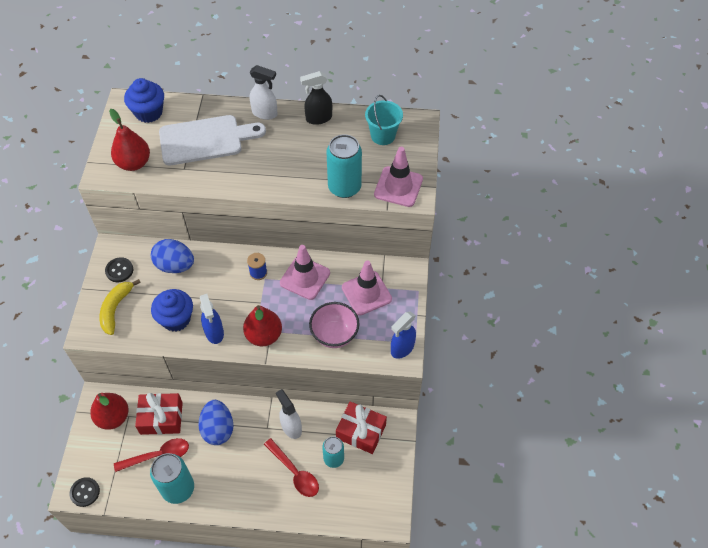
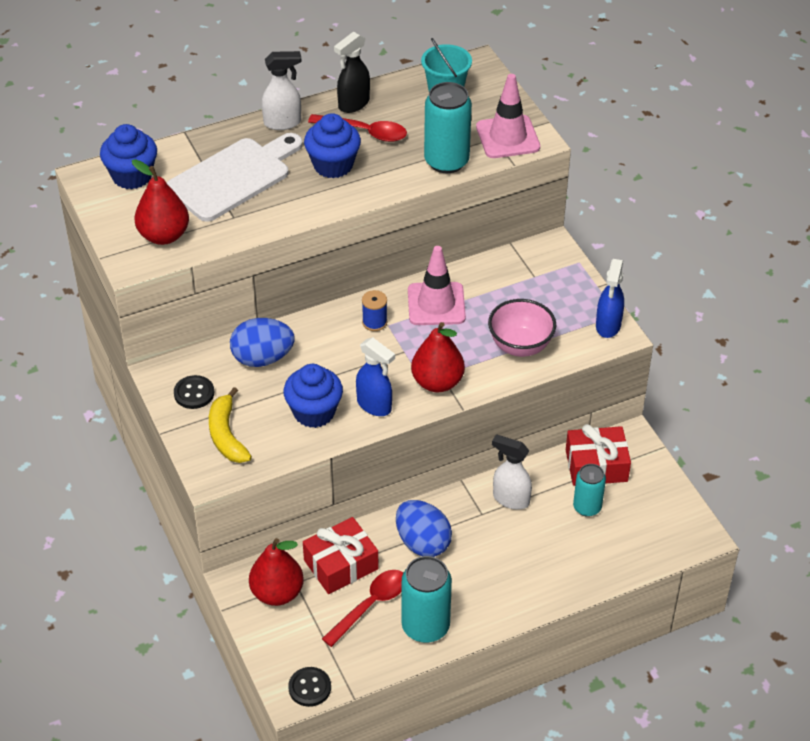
camera: 30 degrees left, 10 degrees down
red spoon [264,438,319,497] -> red spoon moved to [308,114,407,142]
pink traffic cone [342,261,392,316] -> none
none -> blue cupcake [304,113,361,178]

